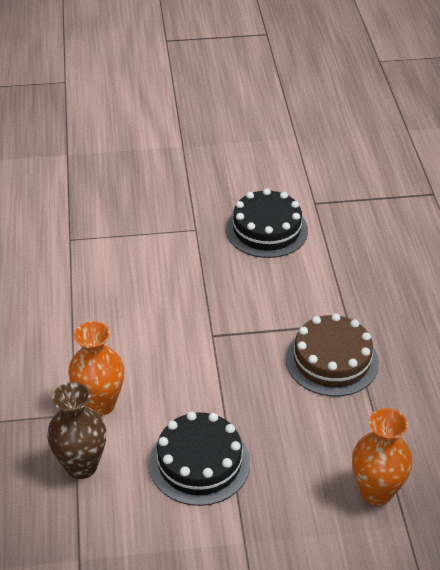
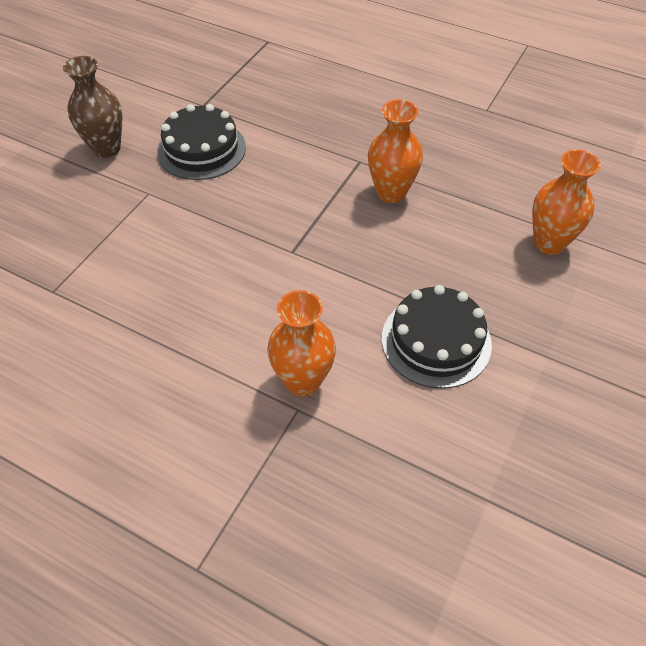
camera: 55 degrees left, 10 degrees up
brown vase [47,382,107,479] -> brown vase moved to [63,56,122,158]
brown cake [286,313,379,397] -> orange vase [368,99,423,203]

